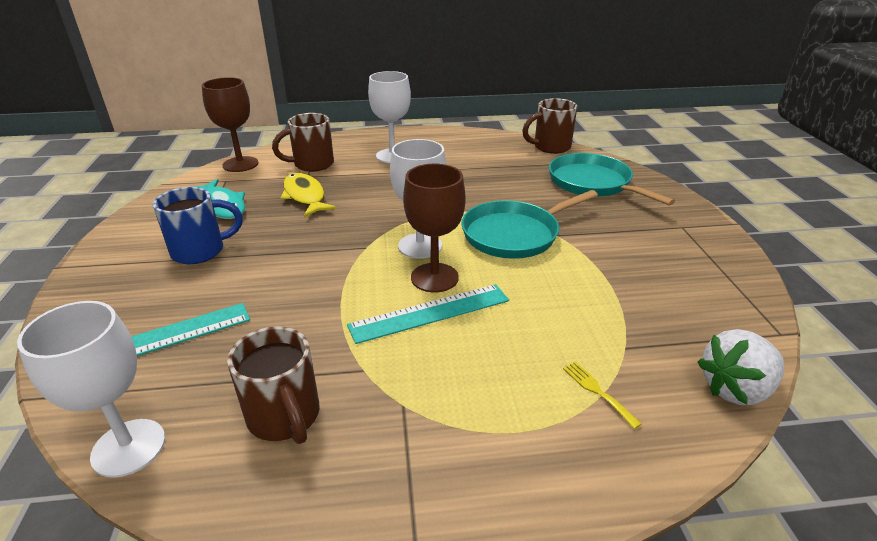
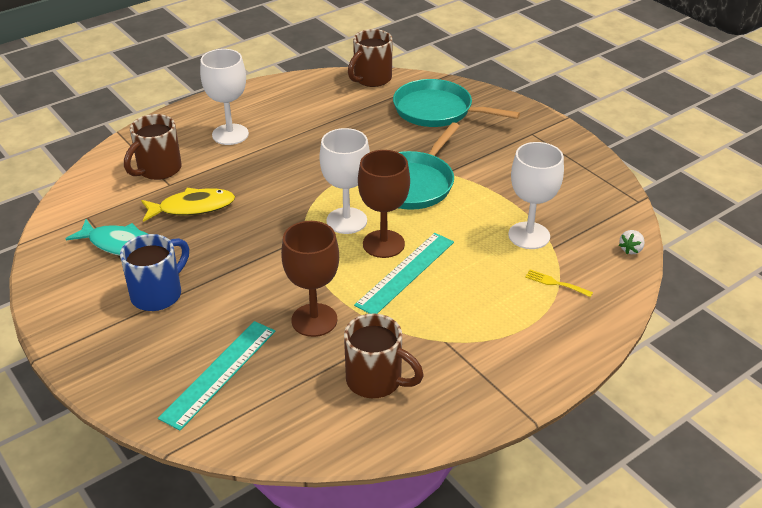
camera: 30 degrees left, 5 degrees up
white goblet [17,301,165,478] -> white goblet moved to [508,142,564,249]
brown goblet [202,77,258,172] -> brown goblet moved to [281,221,339,337]
yellow fish [280,173,337,217] -> yellow fish turned 135 degrees clockwise [141,188,235,222]
white strawberry [698,329,785,405] -> white strawberry [619,230,645,254], size x0.50

